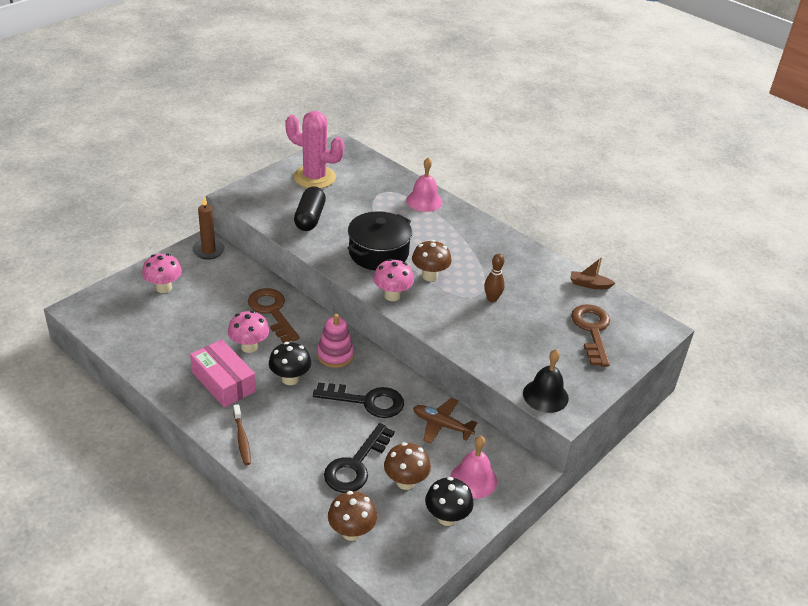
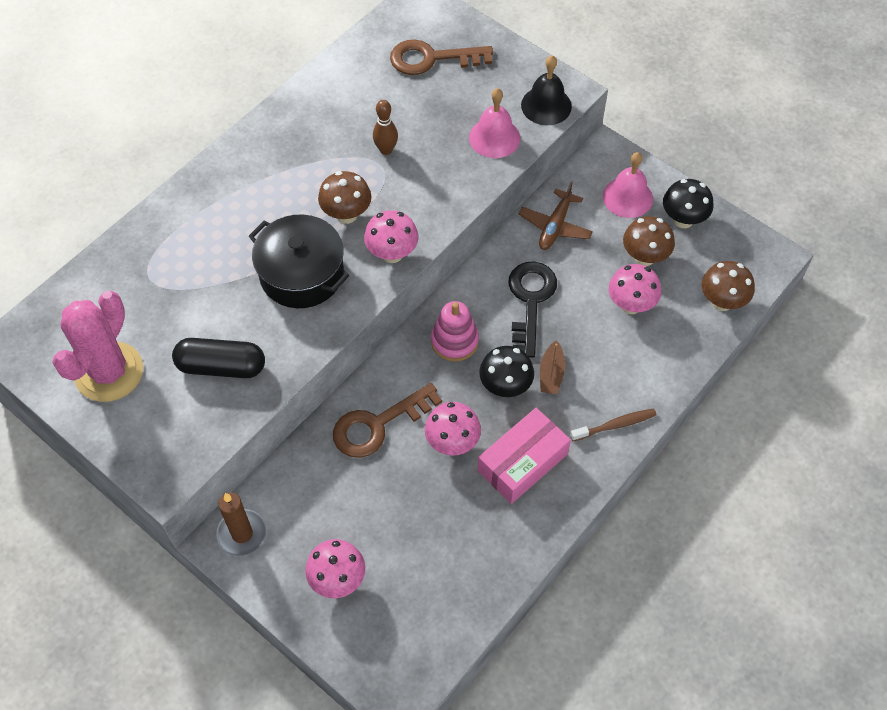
camera: 90 degrees left, 20 degrees up
black key [324,423,395,493] -> pink mushroom [609,264,661,314]
pink bell [406,158,443,212] -> pink bell moved to [469,88,520,158]
brown boat [570,258,615,289] -> brown boat moved to [540,340,565,394]

